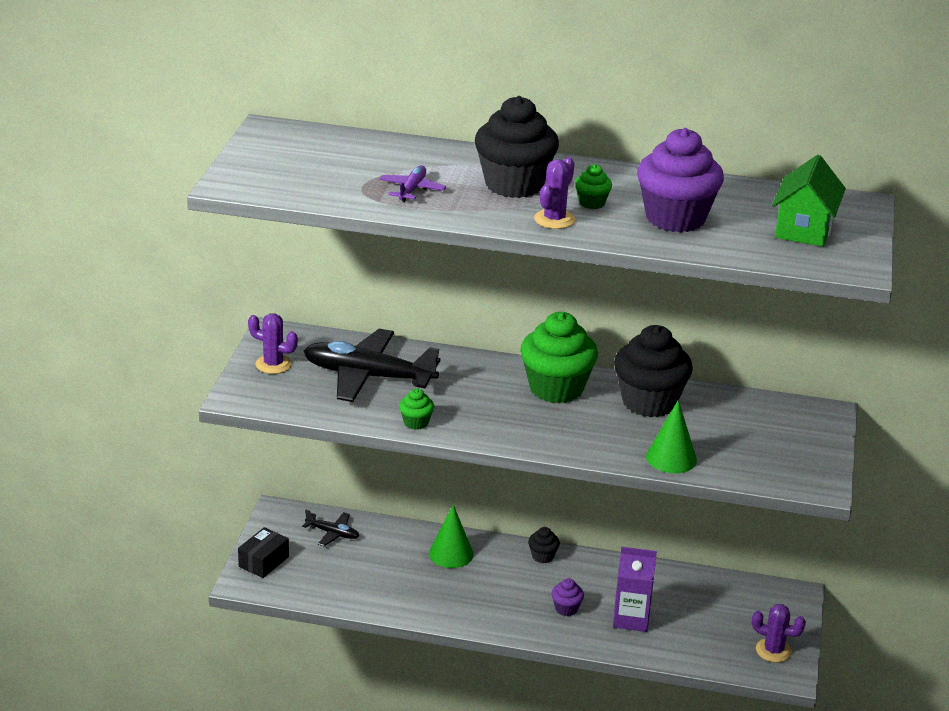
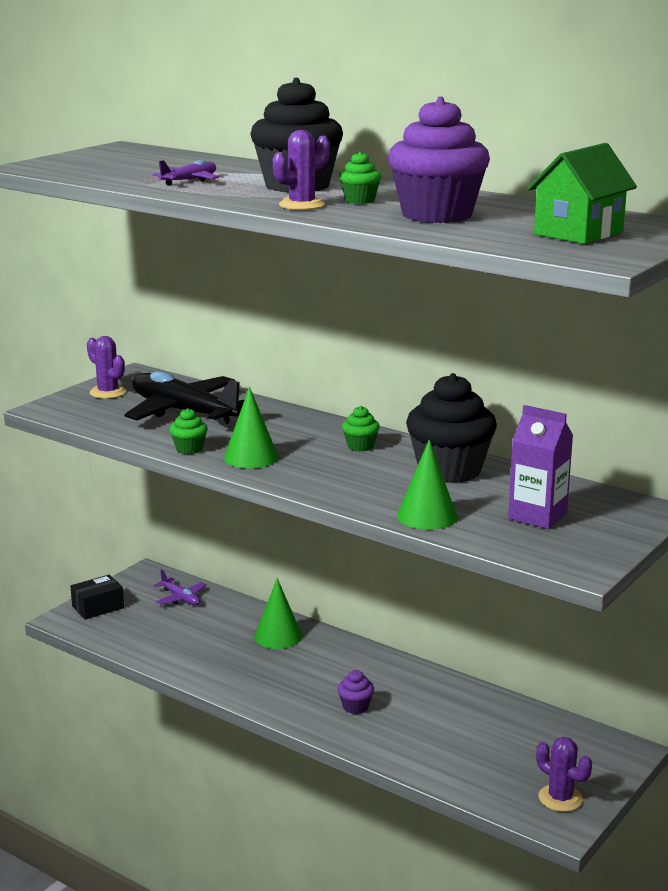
camera: 25 degrees right, 10 degrees down
black plane [302,510,359,546] -> purple plane [154,570,206,605]
green cupcake [520,312,598,403] -> green cupcake [342,406,380,452], size x0.44
black cupcake [528,527,560,563] -> none
purple carton [613,547,657,632] -> purple carton moved to [508,405,573,529]
none -> green cone [224,387,278,469]

